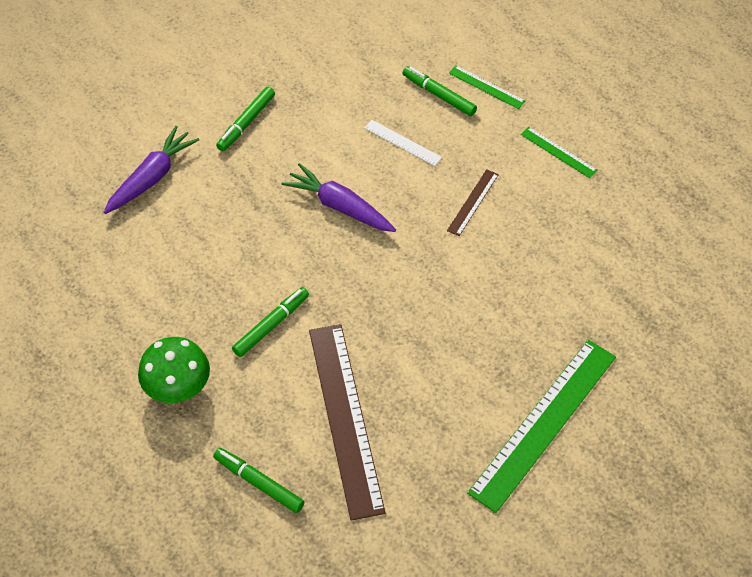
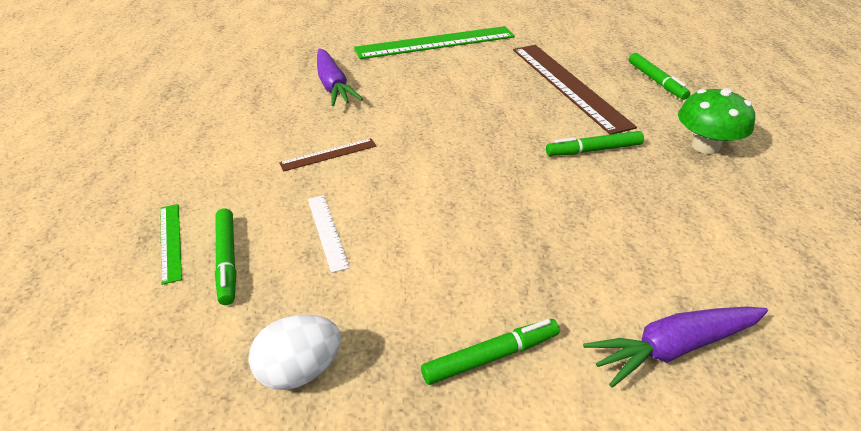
camera: 145 degrees left, 15 degrees down
purple carrot [282,163,396,232] -> purple carrot moved to [317,48,363,106]
brown ruler [309,324,385,521] -> brown ruler turned 45 degrees counterclockwise [513,45,637,135]
green ruler [521,127,598,178] -> none
none -> white egg [249,314,341,390]

